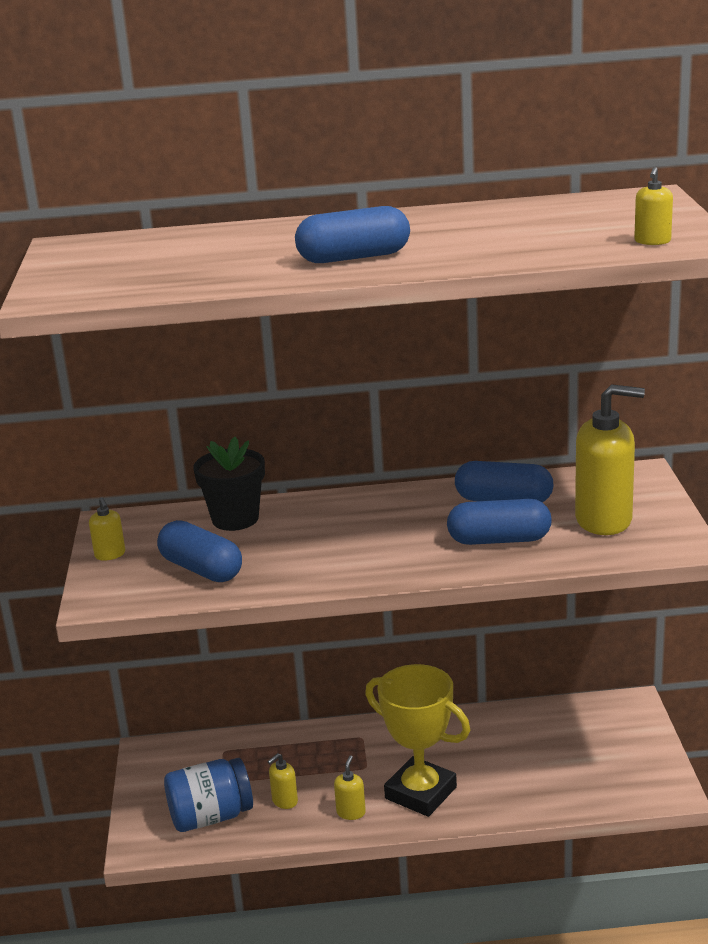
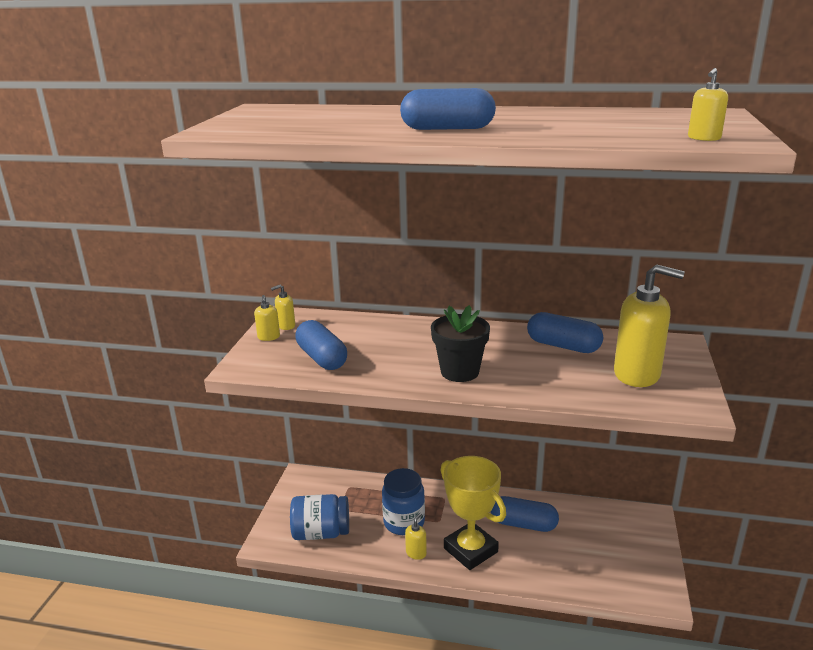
camera: 15 degrees right, 0 degrees up
black flower pot [193,437,265,531] -> black flower pot moved to [431,305,490,382]
yellow soap dispenser [268,753,298,809] -> yellow soap dispenser moved to [271,285,295,330]
blue capsule [447,499,552,545] -> blue capsule moved to [491,496,559,532]
none -> blue jar [382,468,425,535]

